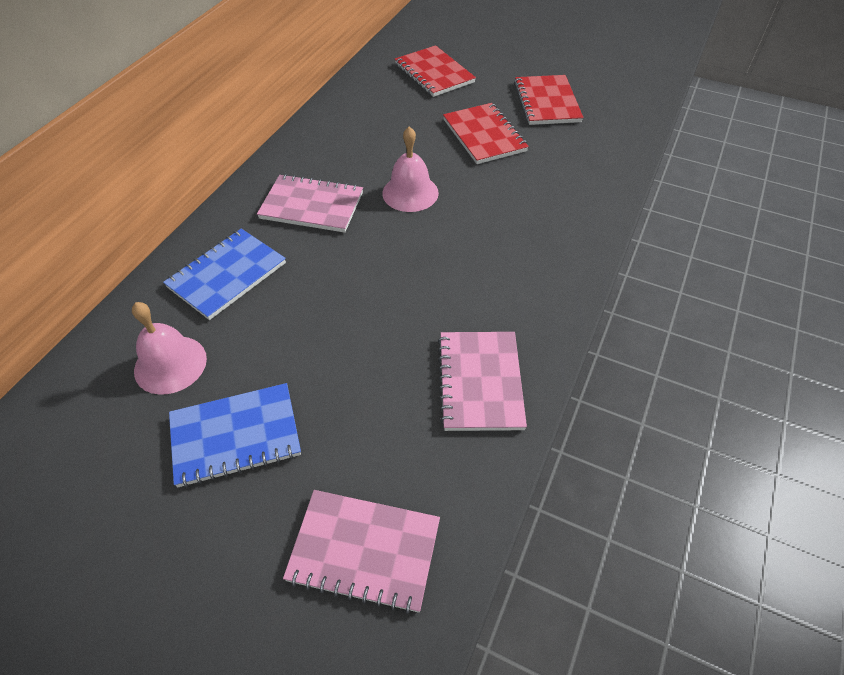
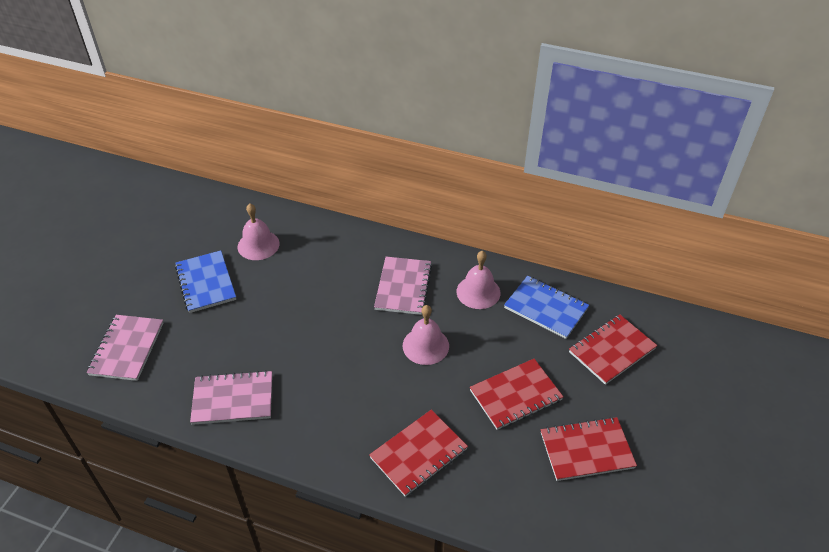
camera: 85 degrees right, 5 degrees down
blue notebook [163,229,286,320] -> blue notebook moved to [504,276,589,339]
none -> red notebook [369,410,468,497]
none -> pink bell [456,251,500,309]

